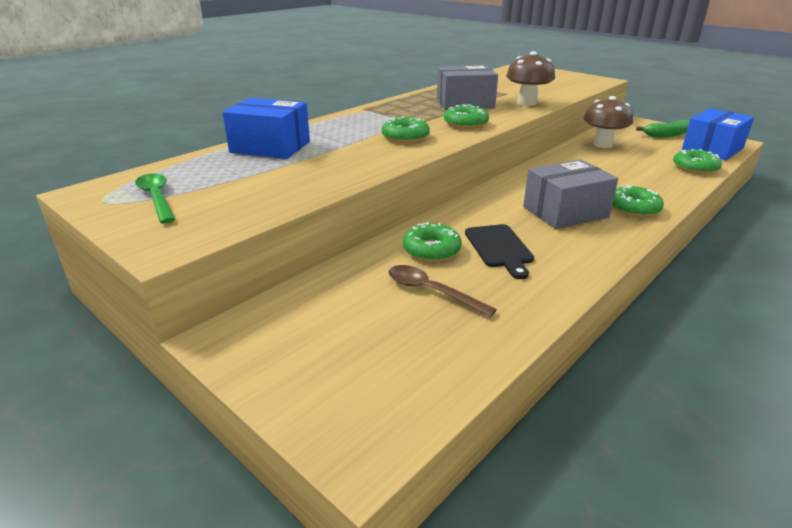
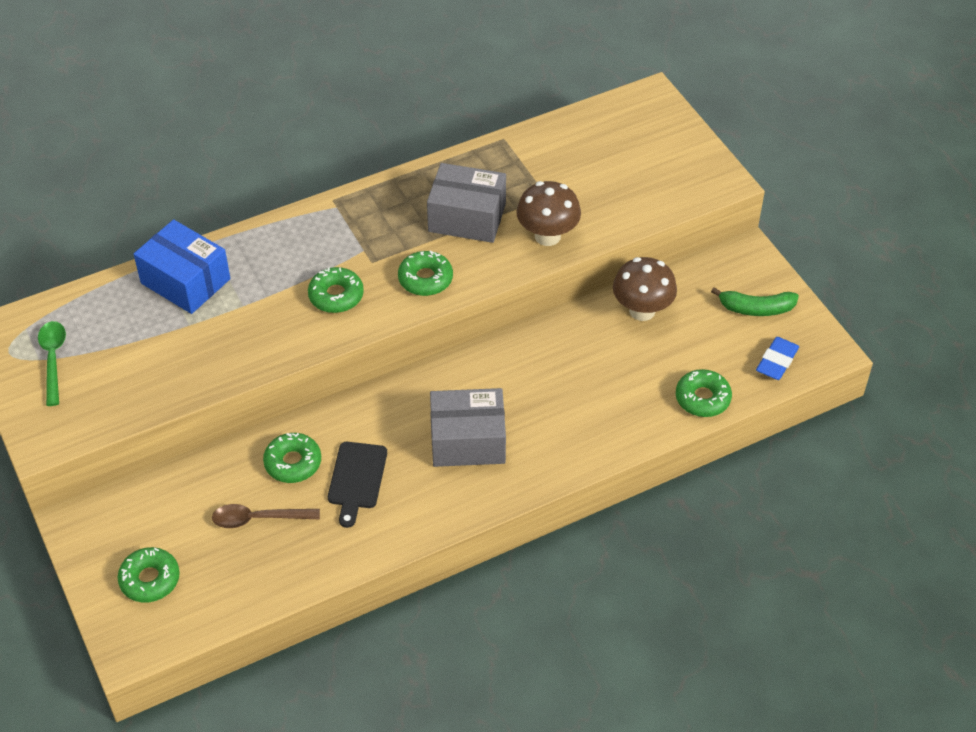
camera: 20 degrees right, 20 degrees up
brown spoon [389,265,497,317] -> brown spoon turned 60 degrees counterclockwise [212,504,320,528]
green donut [612,185,664,217] -> green donut moved to [117,547,180,603]
blue box [682,108,754,160] -> blue eraser [756,337,799,380]

